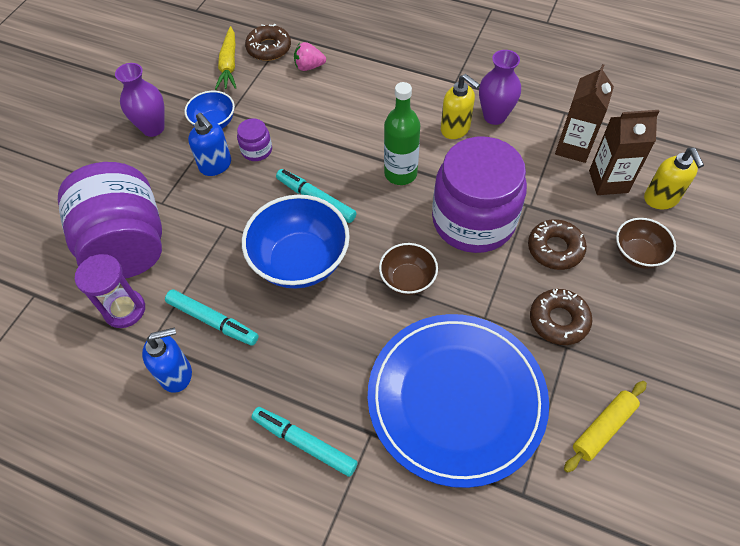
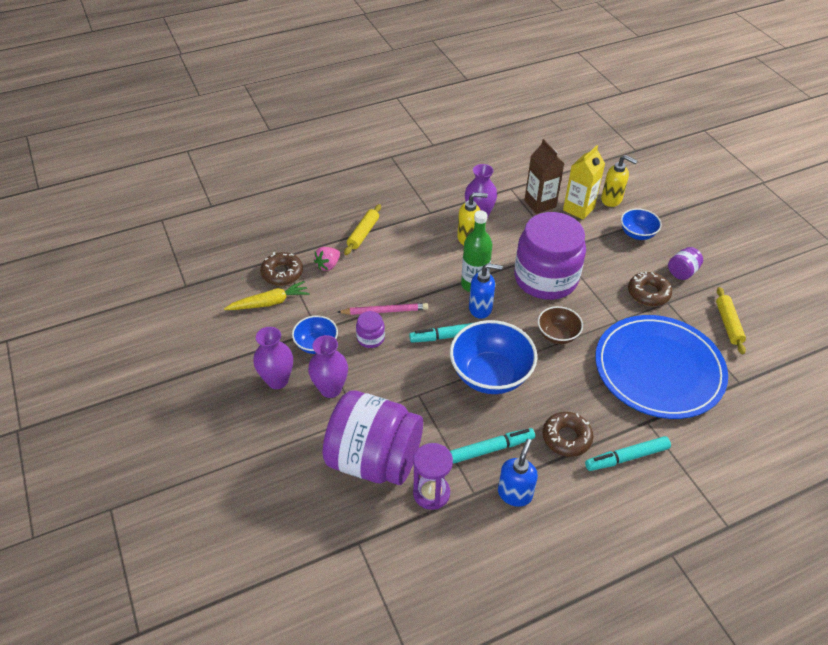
camera: 50 degrees left, 10 degrees down
blue soap dispenser [188,113,231,176] -> blue soap dispenser moved to [469,263,503,319]
yellow carrot [215,26,236,90] -> yellow carrot turned 60 degrees counterclockwise [224,281,309,310]
brown donut [528,219,587,270] -> brown donut moved to [543,412,594,457]
brown carton [589,110,659,195] -> yellow carton [563,145,605,220]
brown bowl [616,218,676,269] -> blue bowl [621,208,662,240]
none -> purple vase [308,335,348,398]
none -> pink pencil [338,303,428,315]
none -> yellow rolling pin [344,204,381,255]
none -> purple jar [668,247,703,280]

